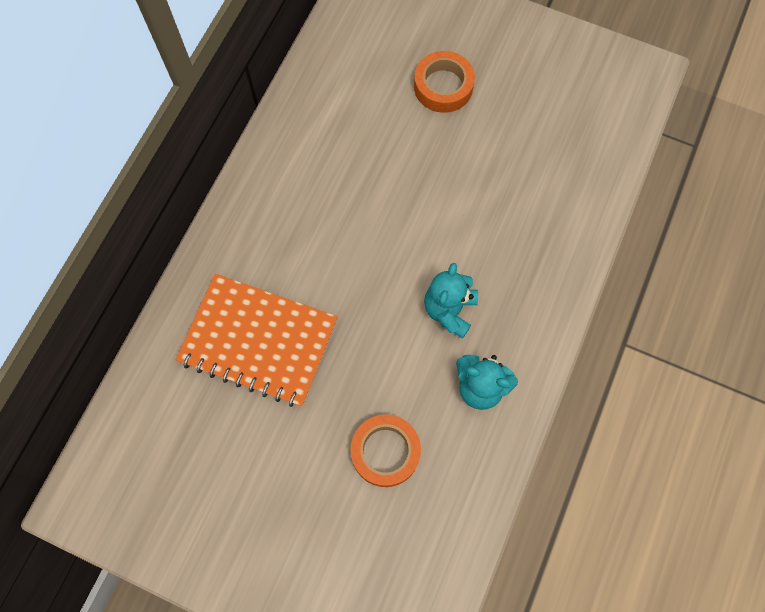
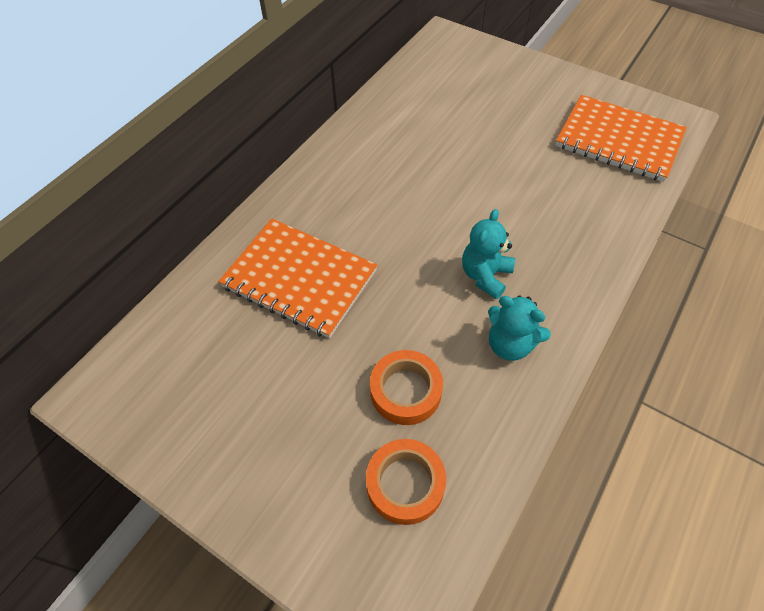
camera: 10 degrees right, 15 degrees down
orange tape [414,51,475,113] -> orange tape moved to [366,439,446,525]
none -> orange notebook [555,95,687,182]

